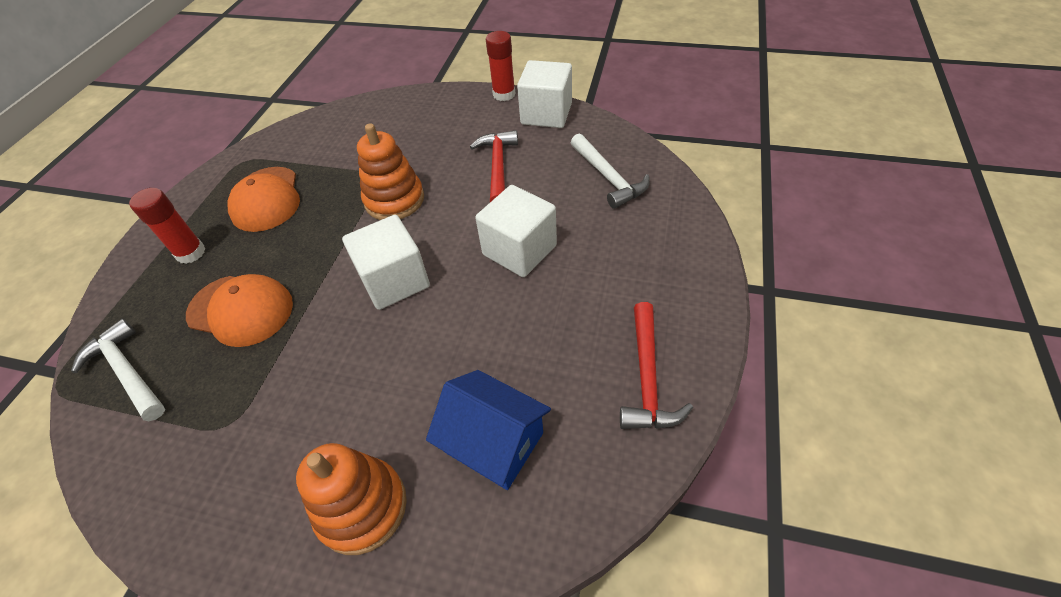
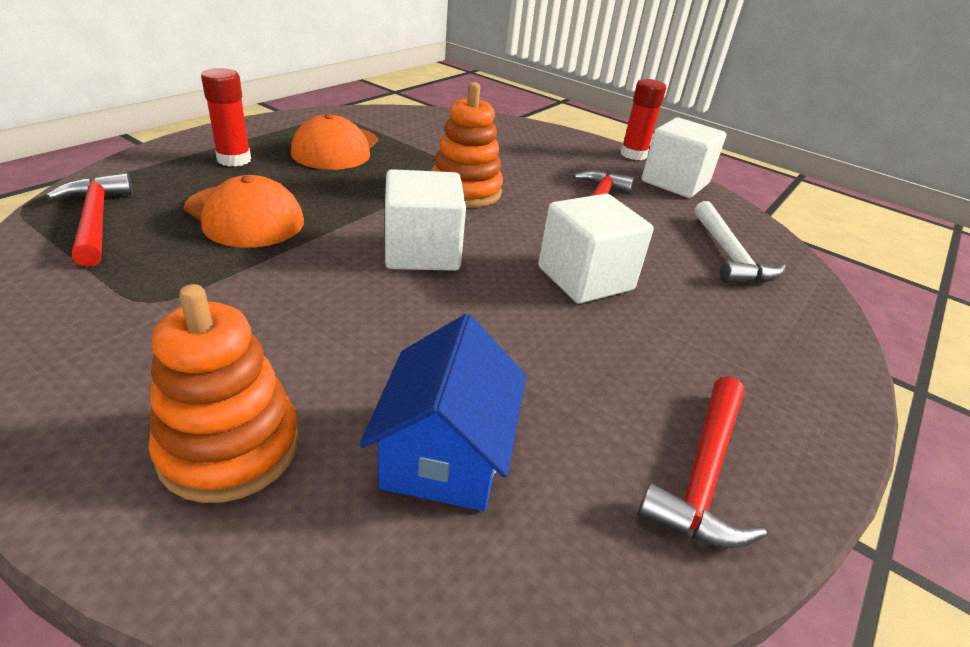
camera: 15 degrees right, 15 degrees down
white hammer [71,319,165,421] -> red hammer [46,173,133,267]
blue house [426,370,551,490] -> blue house turned 45 degrees clockwise [359,314,526,511]

